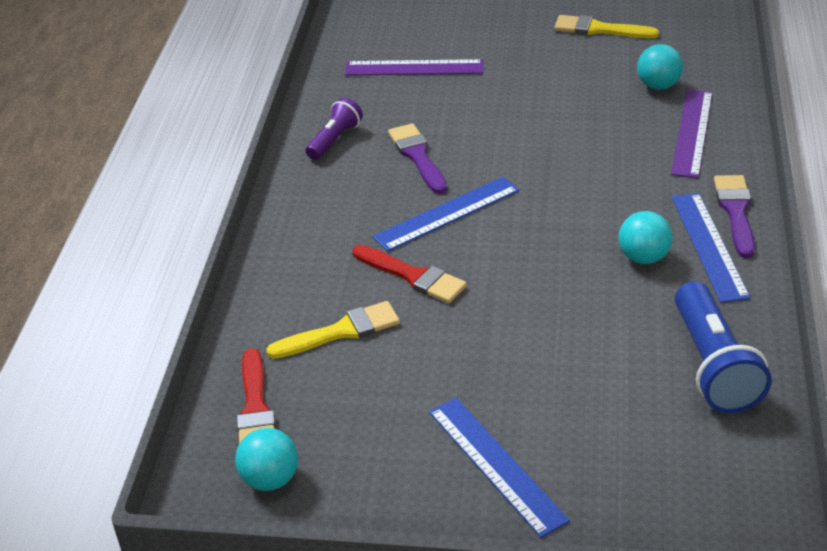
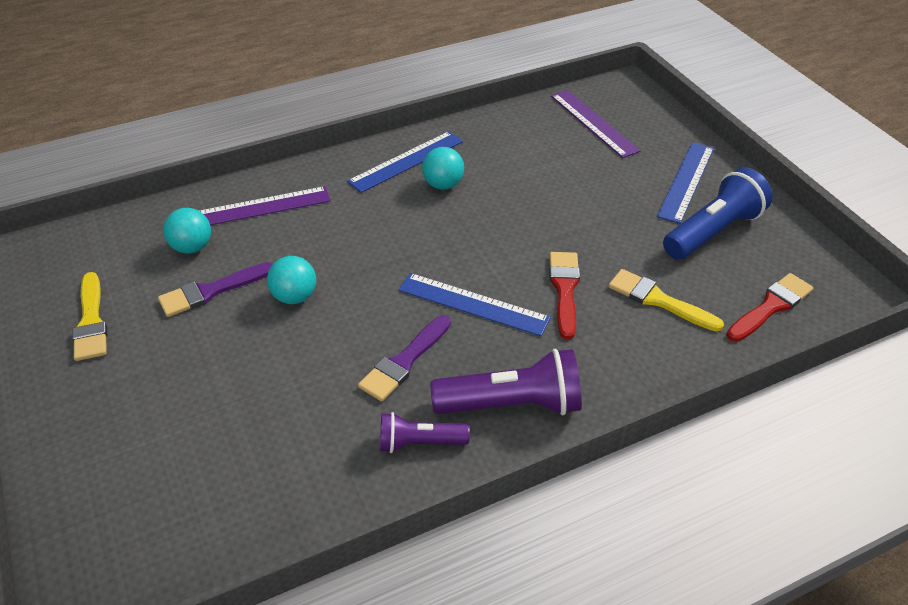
camera: 125 degrees left, 5 degrees up
turquoise ball [235,428,298,491] -> turquoise ball moved to [267,256,316,304]
purple ruler [345,59,483,76] -> purple ruler moved to [551,90,640,158]
blue flashlight [675,281,772,413] -> blue flashlight moved to [663,167,773,260]
purple brush [714,175,755,258] -> purple brush moved to [158,262,273,317]
none -> purple flashlight [430,349,582,415]

